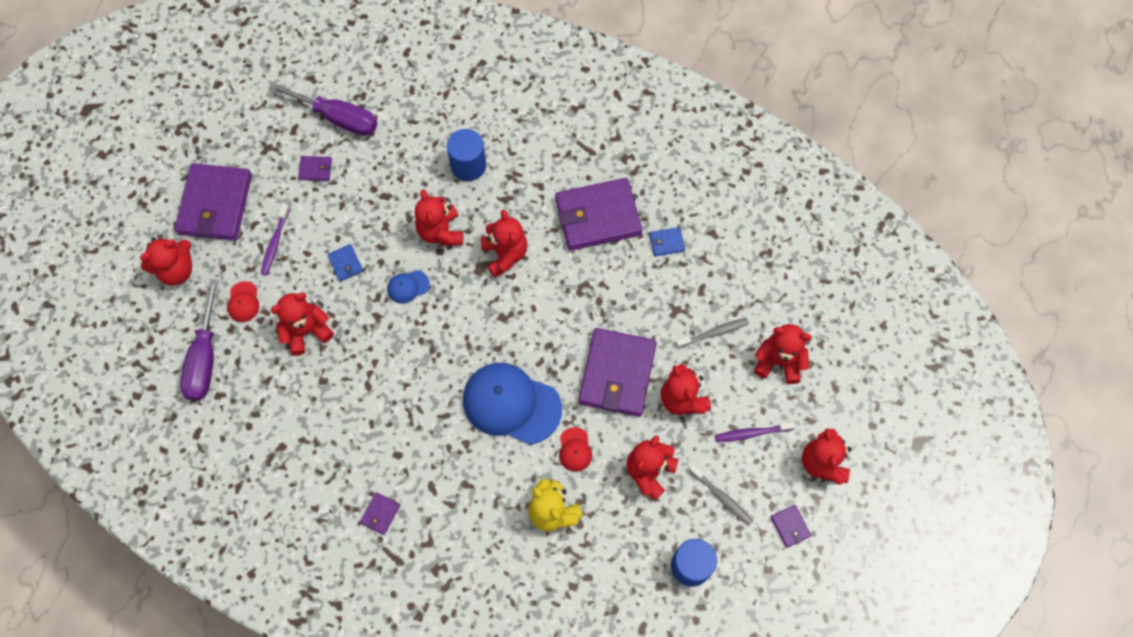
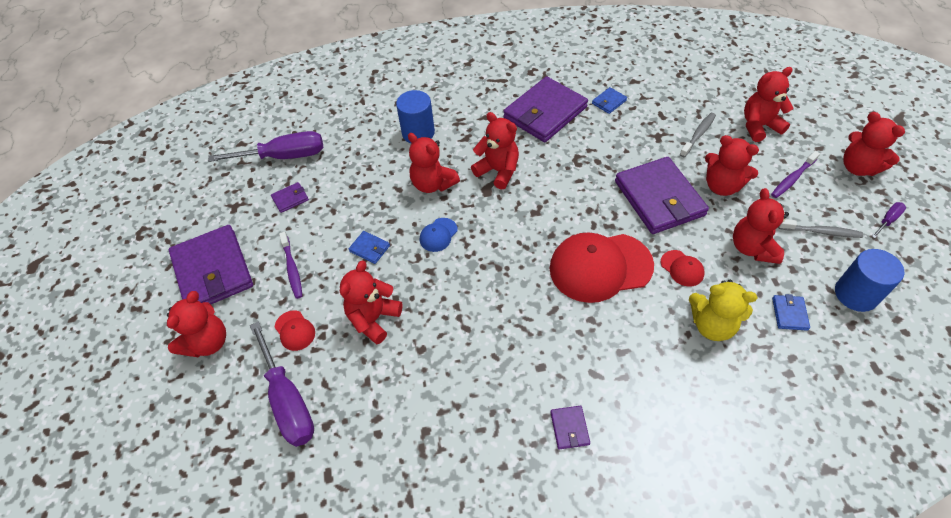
camera: 30 degrees left, 15 degrees down
blue cap [463,363,562,445] -> red cap [550,232,654,303]
purple wallet [771,505,811,548] -> purple screwdriver [871,202,906,238]
none -> blue wallet [772,294,810,331]

